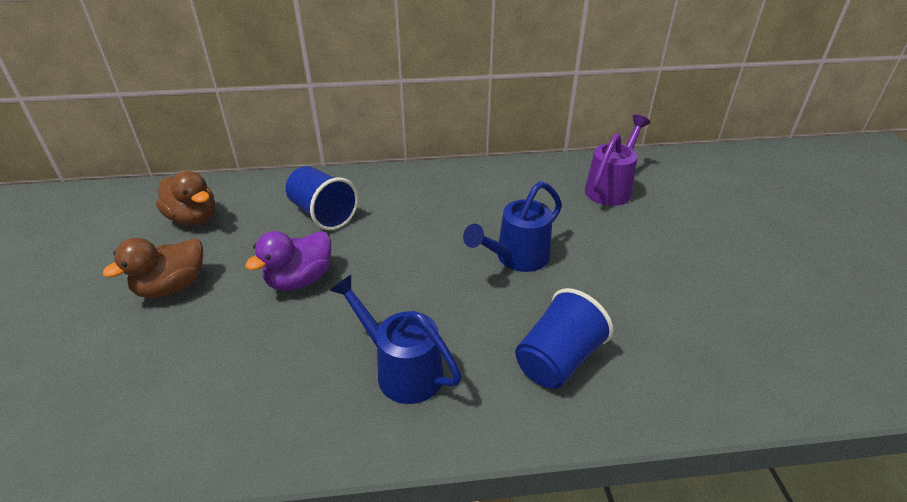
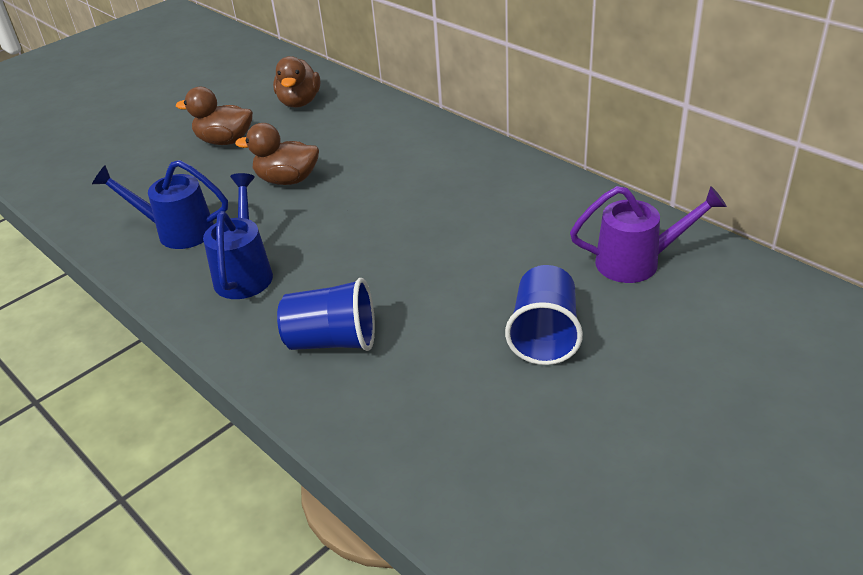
camera: 55 degrees right, 0 degrees up
purple duck [245,231,331,291] -> brown duck [235,123,319,185]
blue cup [286,166,358,230] -> blue cup moved to [505,265,583,365]
blue watering can [463,181,562,272] -> blue watering can moved to [92,160,228,249]

